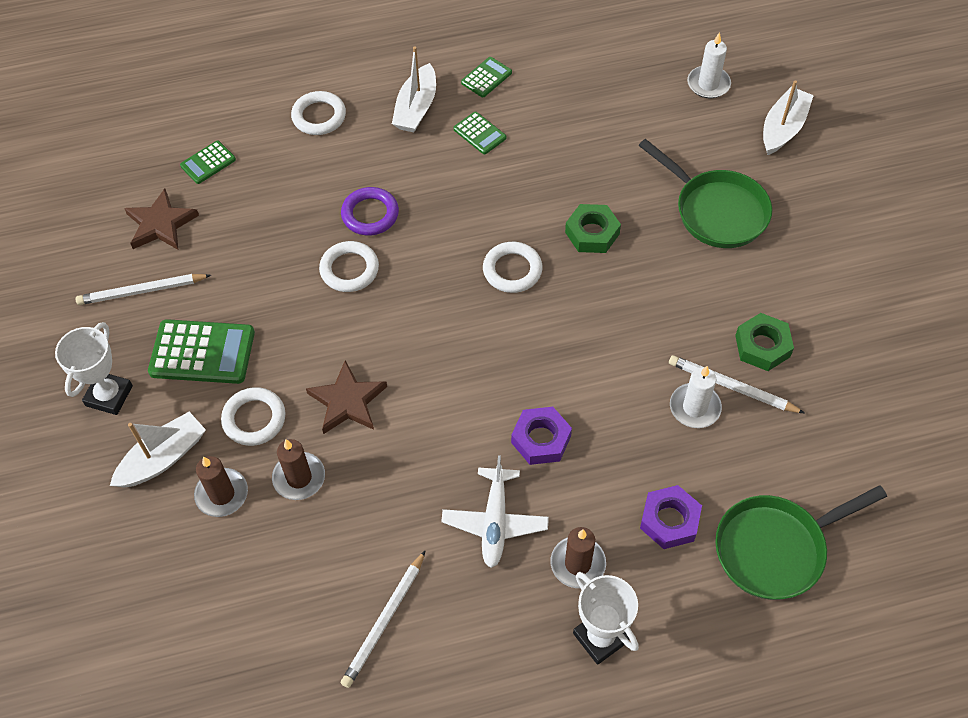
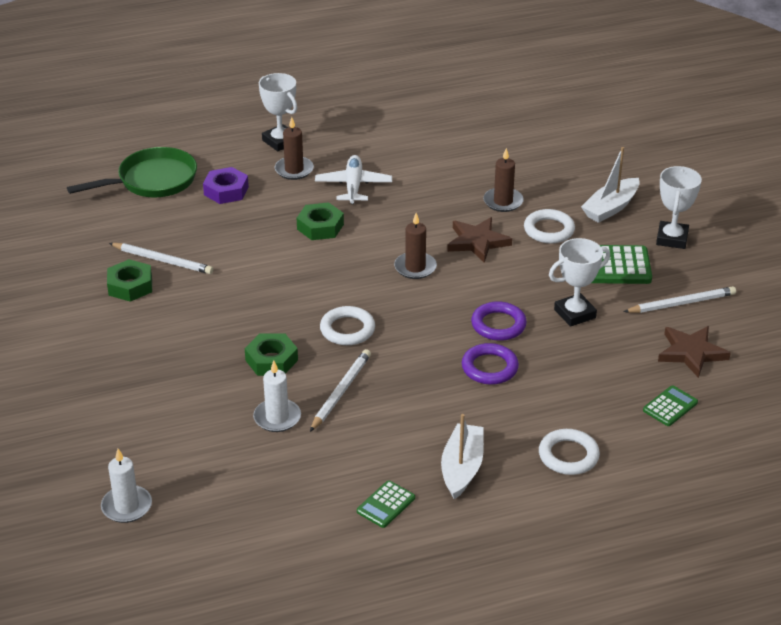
camera: 175 degrees right, 20 degrees down
brown candle [194,456,248,517] -> brown candle moved to [394,213,437,279]
white ring [319,241,379,292] -> purple ring [471,301,527,341]
white pencil [341,550,426,688] -> white pencil moved to [310,349,371,432]
green calculator [454,112,506,154] -> none
purple nut [511,407,572,465] -> green nut [297,202,344,240]
green pan [639,139,772,248] -> none
white candle [670,366,722,428] -> white candle moved to [253,361,301,432]
white boat [763,80,814,155] -> none
none -> white trophy [549,238,610,327]

